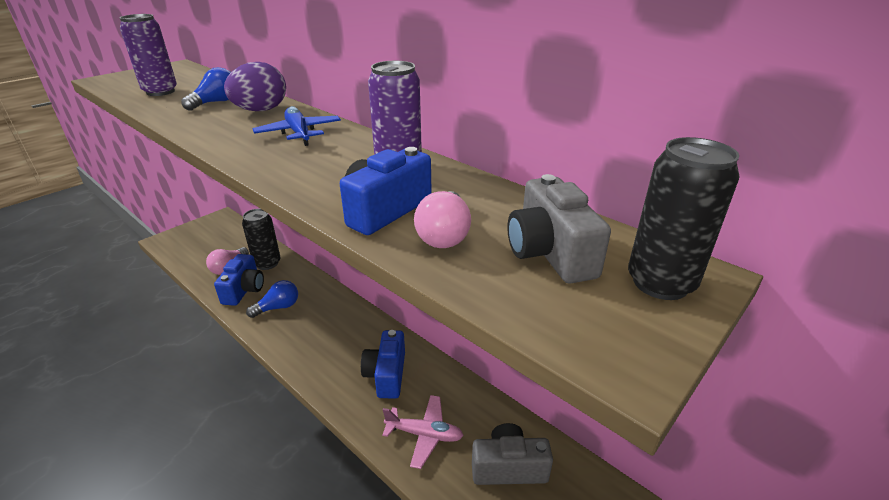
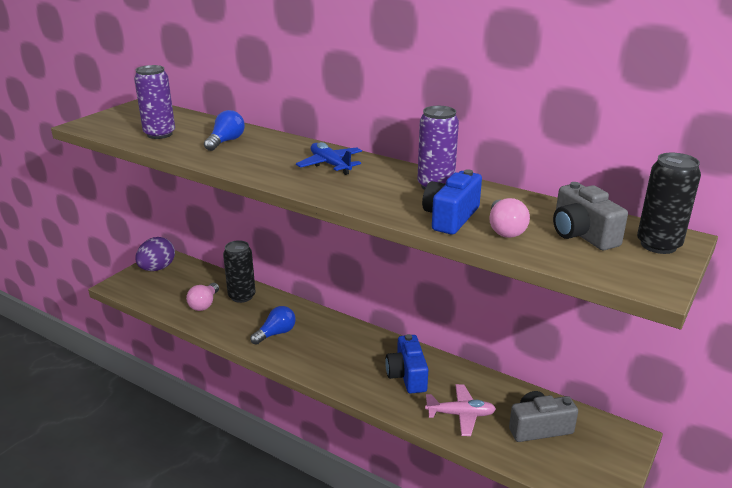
camera: 10 degrees left, 5 degrees down
blue camera [214,254,264,306] -> none
purple egg [224,62,286,111] -> purple egg moved to [135,237,175,271]

